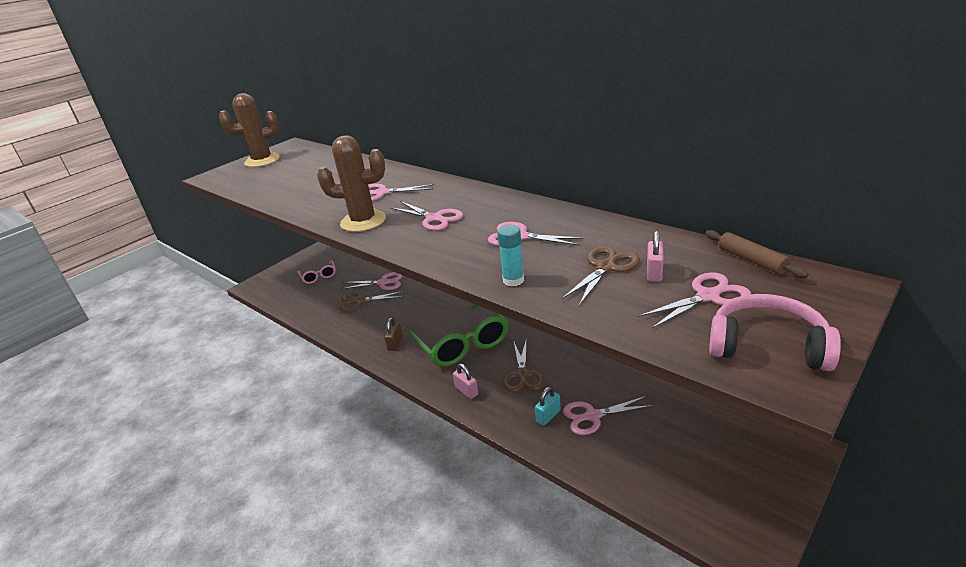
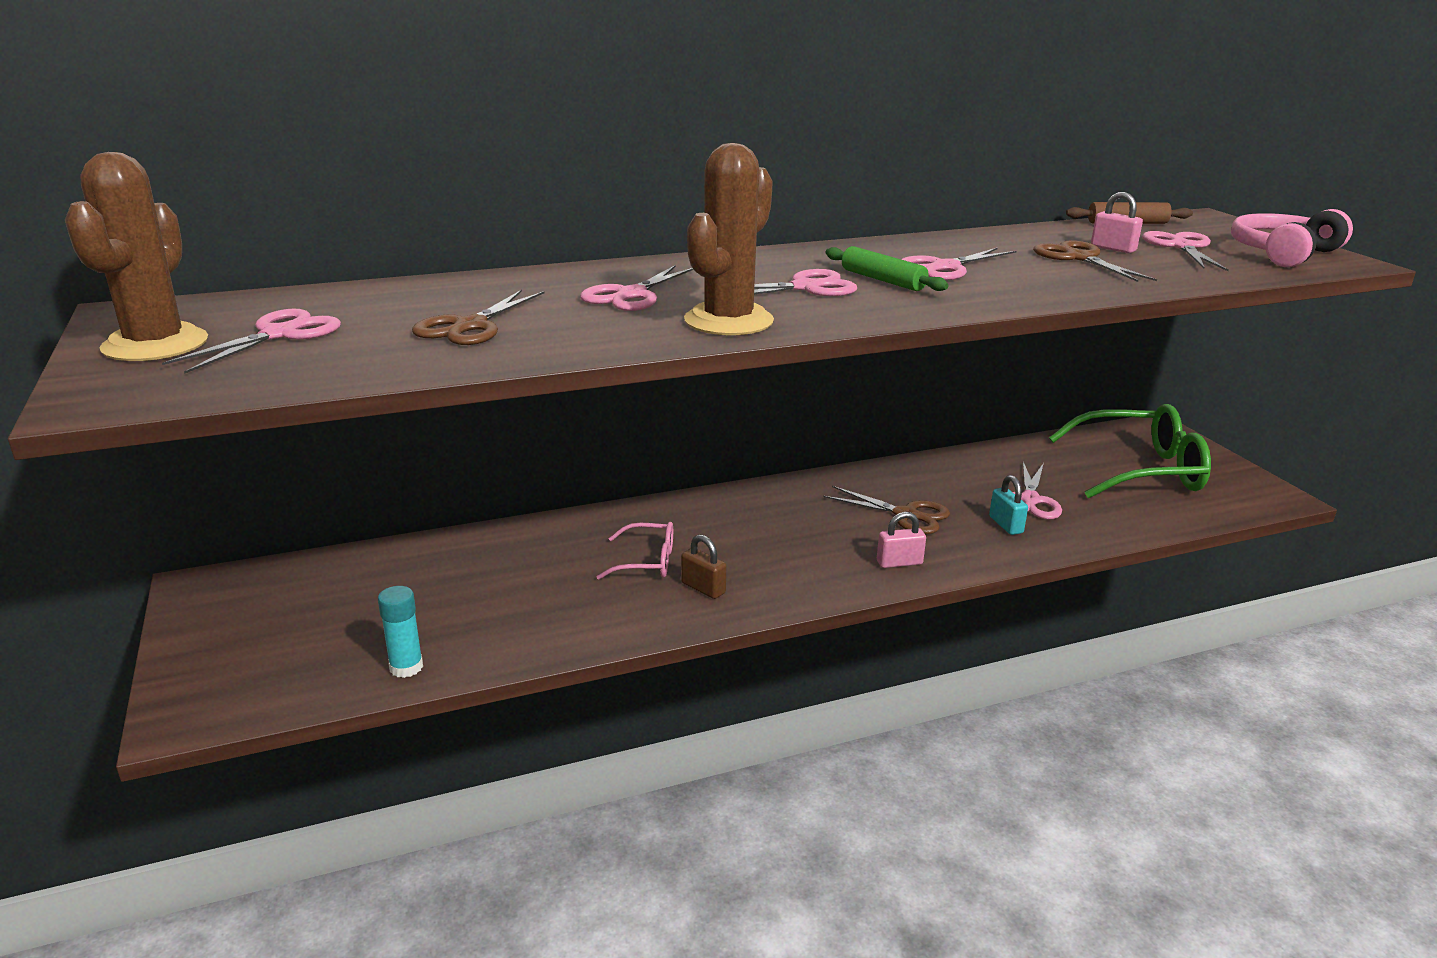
camera: 65 degrees left, 5 degrees down
pink glasses [297,260,336,284] -> pink glasses moved to [596,522,673,580]
brown scissors [339,291,403,312] -> brown scissors moved to [412,290,545,345]
pink scissors [341,272,403,290] -> pink scissors moved to [162,309,341,374]
green glasses [407,305,508,367] -> green glasses moved to [1049,404,1211,498]
turquoise glue stick [497,225,524,286] -> turquoise glue stick moved to [378,586,423,678]
none -> green rolling pin [826,246,948,291]

